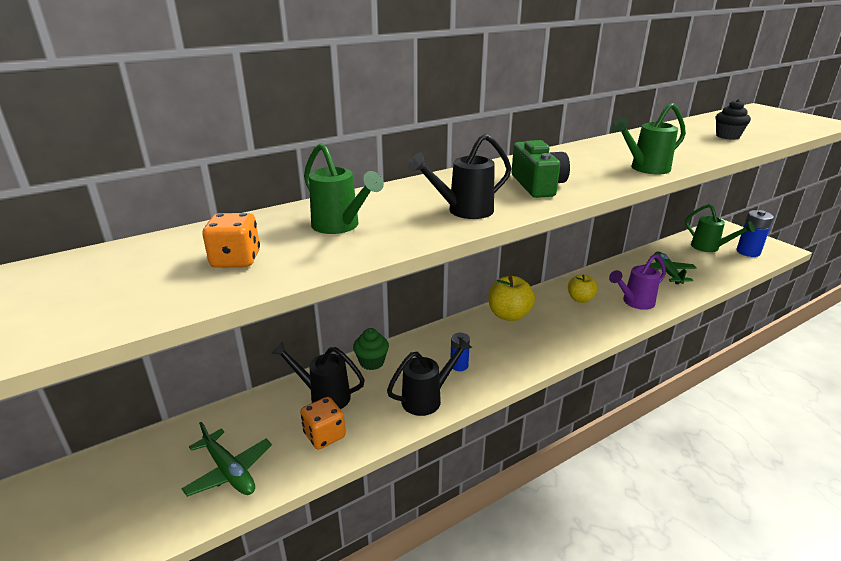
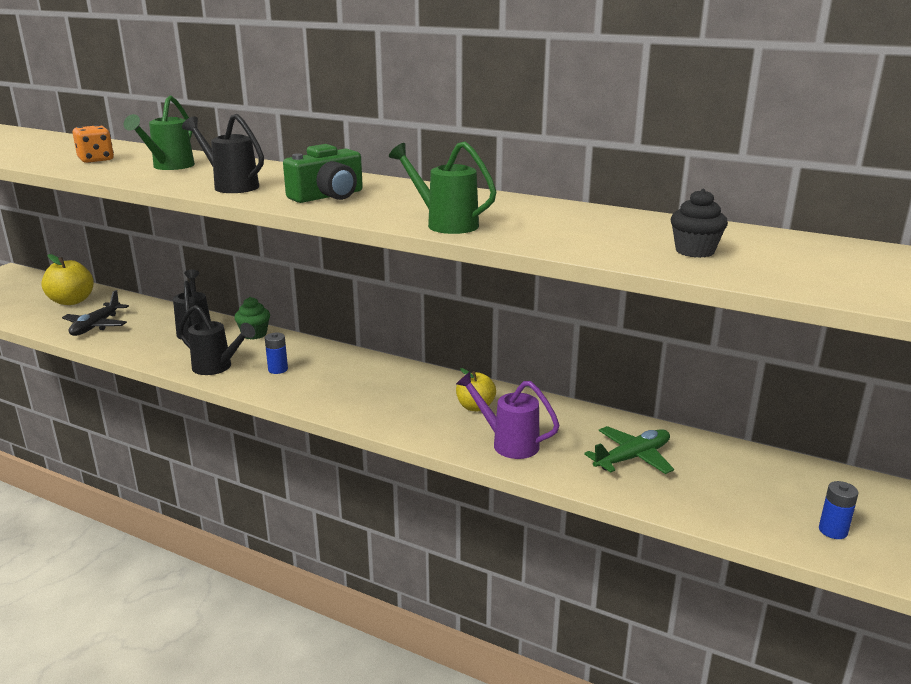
camera: 60 degrees right, 5 degrees down
green plane [182,422,272,497] -> black plane [62,290,129,336]
orange dice [300,397,346,449] -> none
yellow apple [488,276,535,321] -> yellow apple moved to [41,254,94,305]
green watering can [685,204,755,252] -> none
blue battery [736,210,774,257] -> blue battery [819,481,858,539], size x0.61

